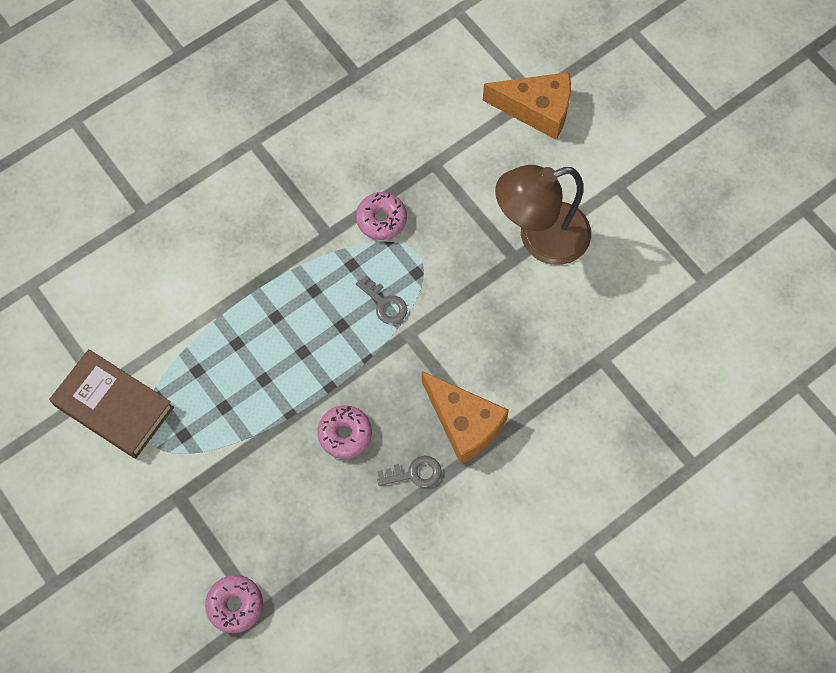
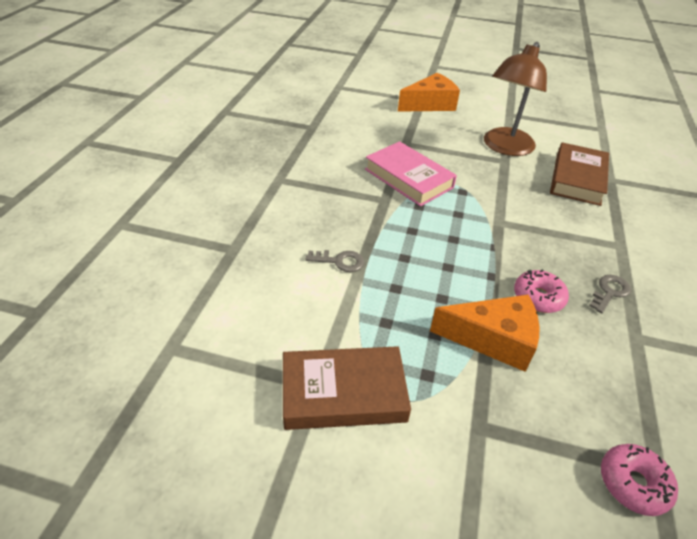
camera: 40 degrees left, 25 degrees down
pink donut [356,192,407,240] -> pink book [365,141,457,206]
grey key [356,275,407,324] -> grey key moved to [305,250,364,272]
orange cheese [422,371,509,464] -> orange cheese moved to [430,295,539,372]
none -> brown book [550,142,609,206]

